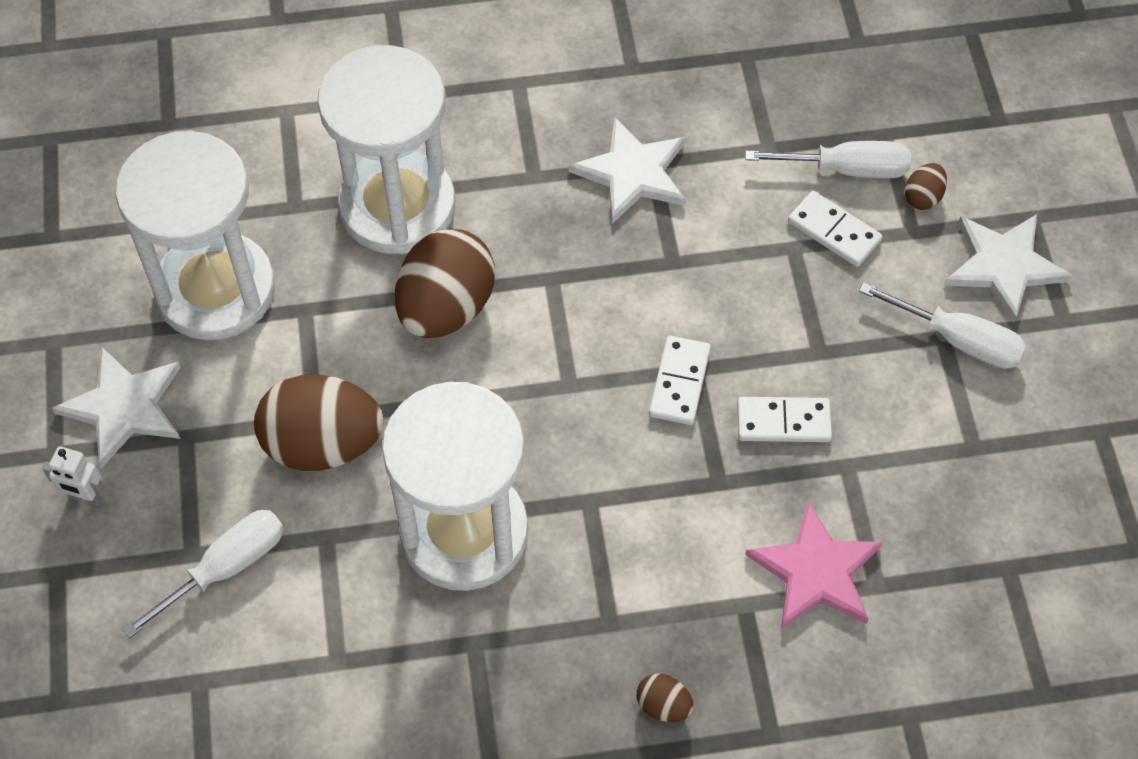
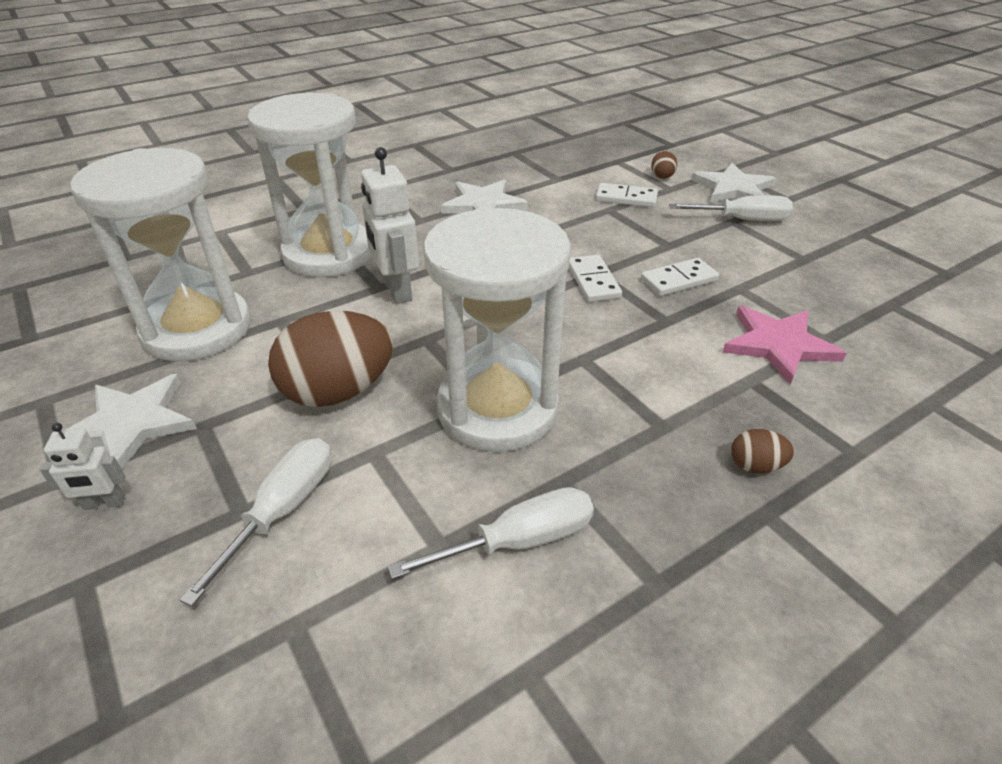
camera: 25 degrees left, 20 degrees down
brown egg [395,229,495,338] -> white robot [361,147,419,304]
white screwdriver [745,141,911,178] -> white screwdriver moved to [388,487,594,579]

